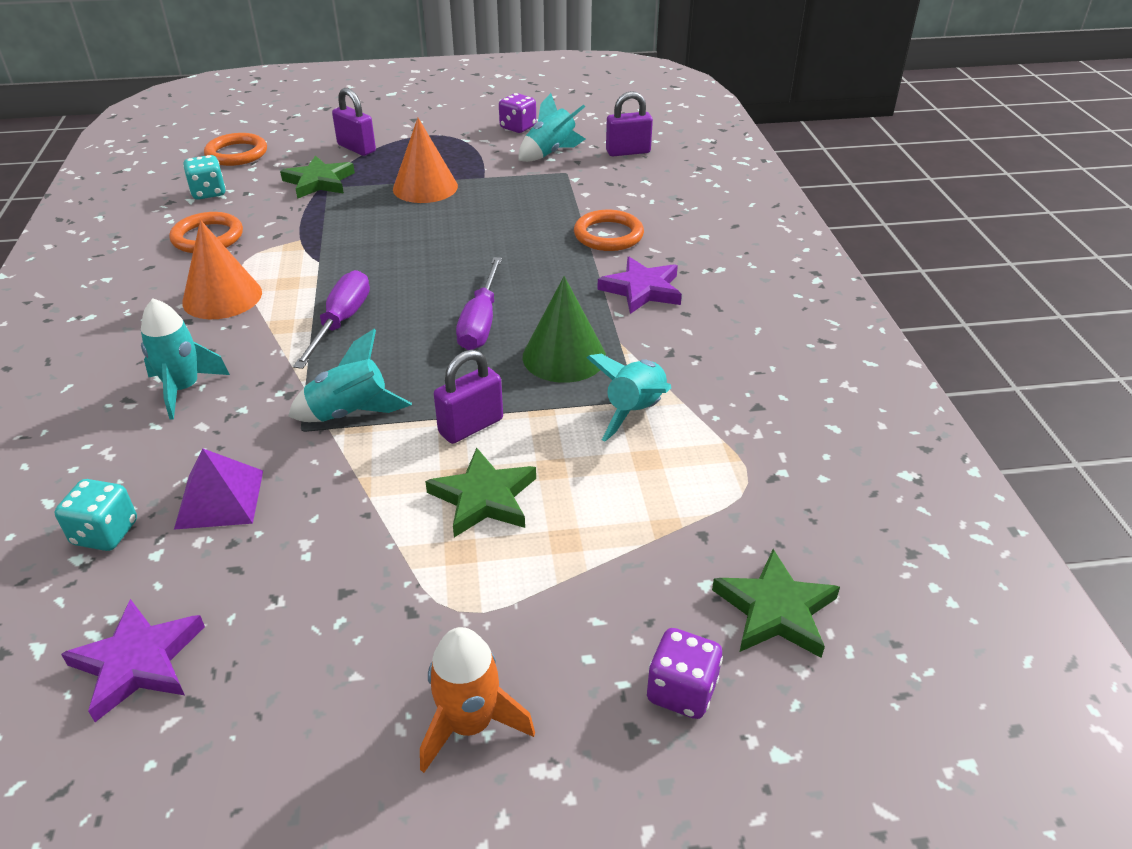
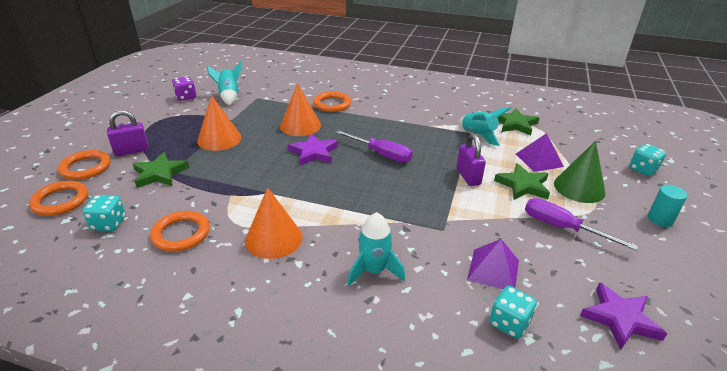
camera: 65 degrees left, 5 degrees down
turquoise rocket [288,329,412,422] -> none
purple screwdriver [293,270,370,369] -> purple screwdriver moved to [525,198,638,250]
orange rocket [420,627,535,773] -> turquoise cylinder [648,185,687,227]
green cone [523,276,606,383] -> green cone moved to [554,141,605,203]
purple star [597,257,682,314] -> purple star moved to [288,134,338,166]
purple padlock [606,91,653,156] -> none
purple dice [647,628,723,719] -> turquoise dice [629,144,666,176]
green star [712,549,840,658] -> green star moved to [498,108,540,135]
none -> orange ring [58,150,111,180]
none -> orange cone [280,83,321,136]
none -> purple pyramid [516,133,564,172]

